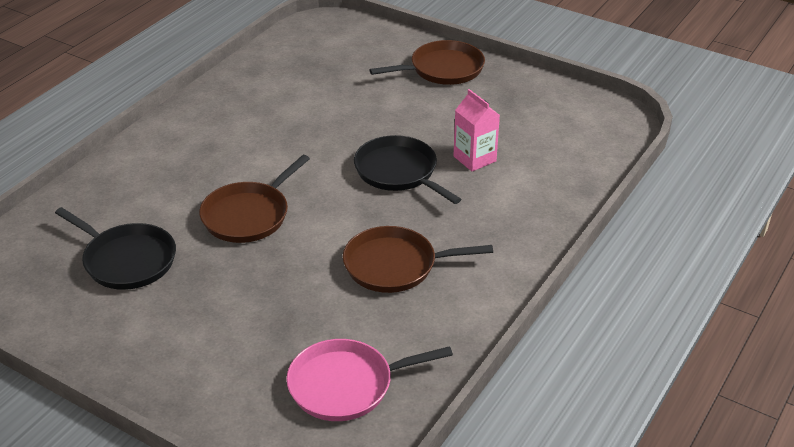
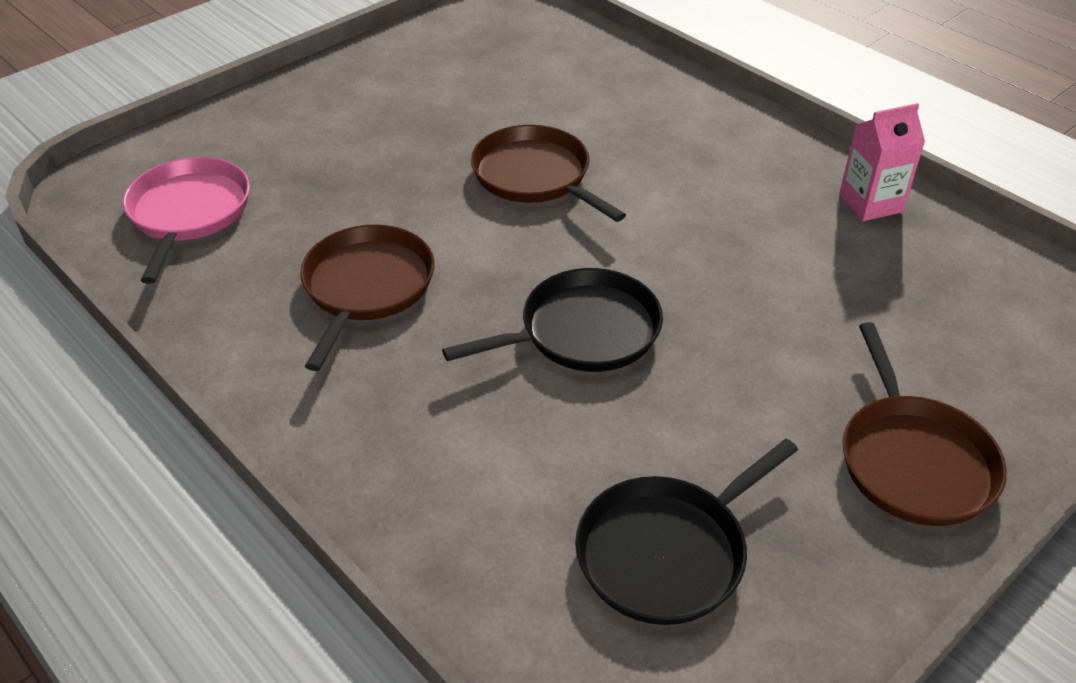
camera: 105 degrees right, 5 degrees up
black pan [55,207,176,290] -> black pan moved to [575,439,798,625]
pink carton [453,89,500,171] -> pink carton moved to [839,103,925,221]

